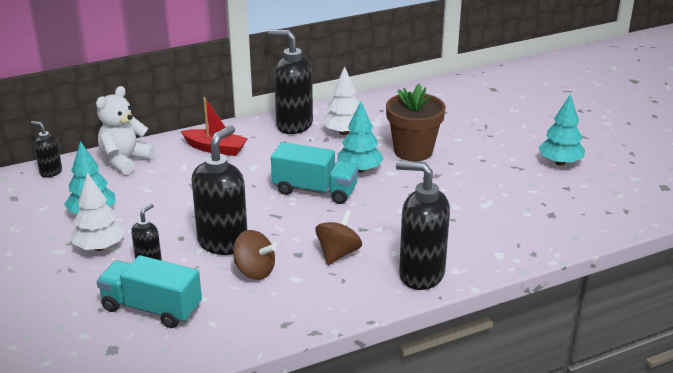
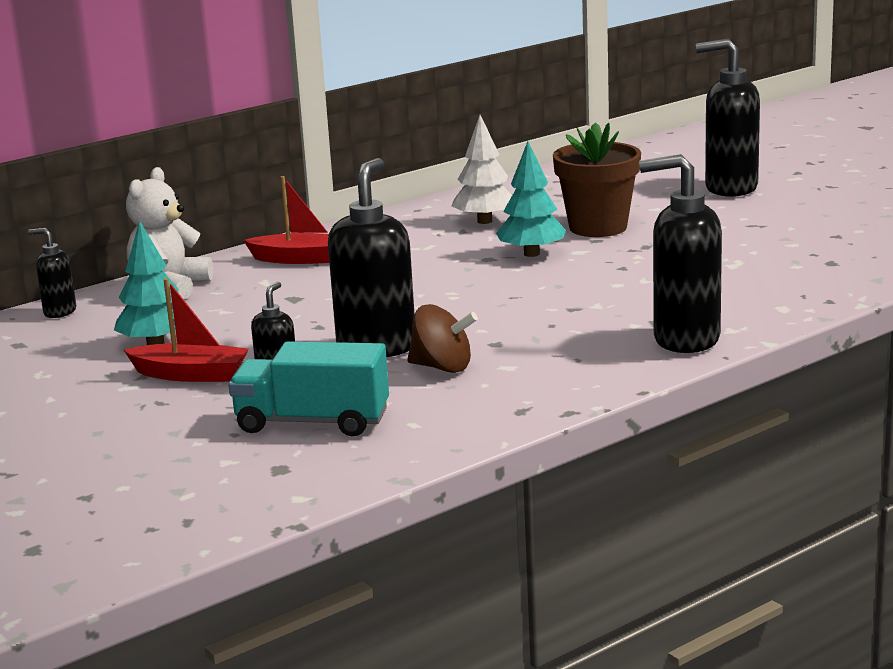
camera: 10 degrees left, 10 degrees down
white tree [71,172,125,251] -> red boat [124,278,249,382]
black soap dispenser [268,30,313,134] -> black soap dispenser moved to [696,38,760,197]
turquoise truck [271,142,359,204] -> none
brown spinning top [315,209,362,265] -> none
turquoise tree [538,94,585,166] -> none

